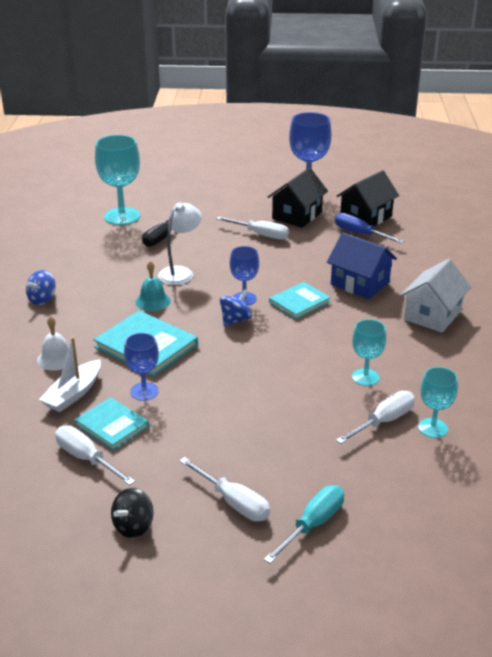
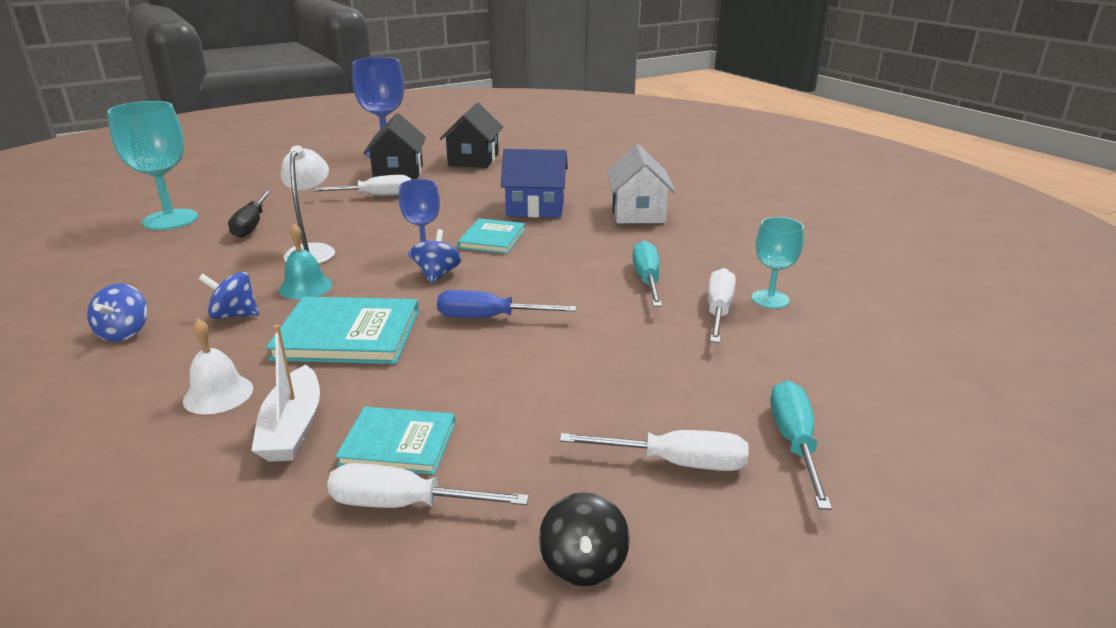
camera: 35 degrees left, 5 degrees down
blue goblet [124,333,159,401] -> none
blue screwdriver [335,213,404,244] -> blue screwdriver moved to [437,290,577,318]
turquoise goblet [352,319,386,386] -> turquoise screwdriver [633,240,662,307]
none -> blue spinning top [199,272,259,319]

